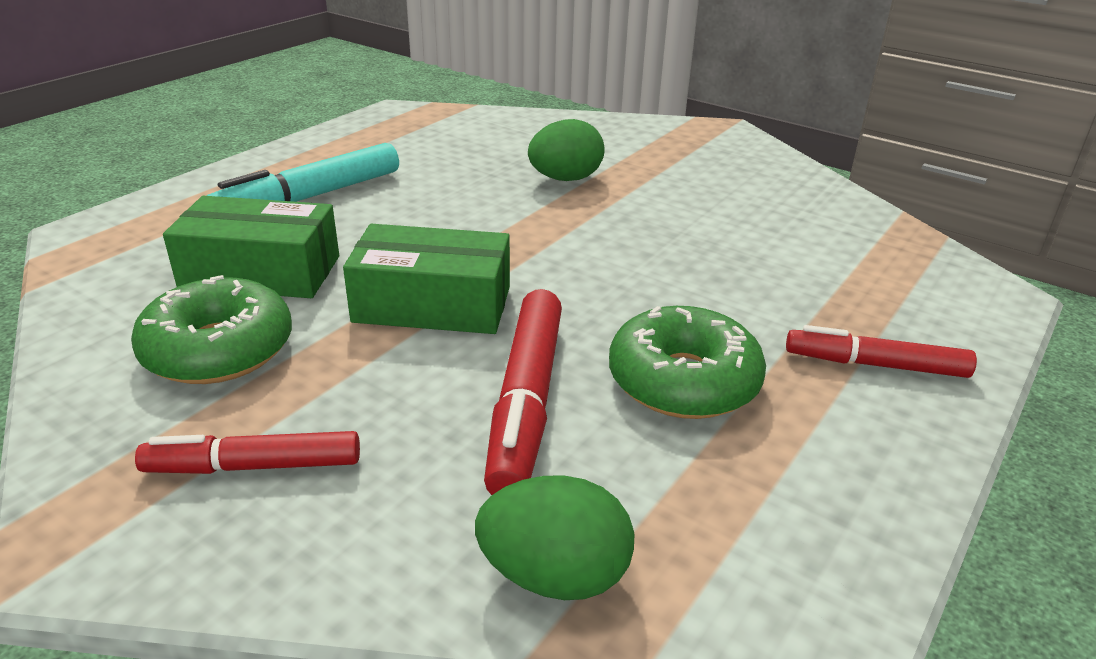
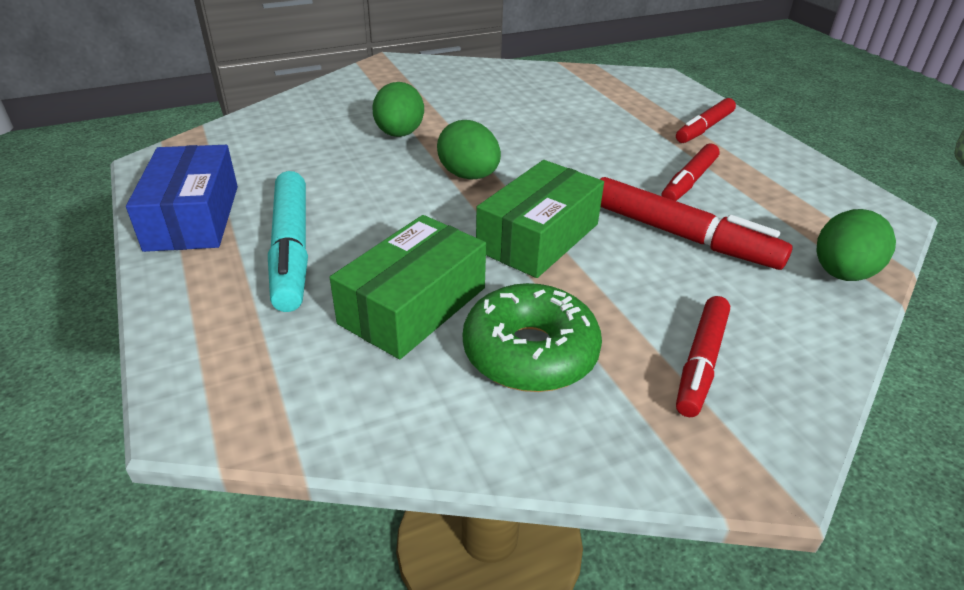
camera: 60 degrees left, 5 degrees up
green donut [609,306,766,419] -> red marker [662,143,720,201]
none -> blue box [126,145,238,252]
none -> green egg [437,120,501,180]

